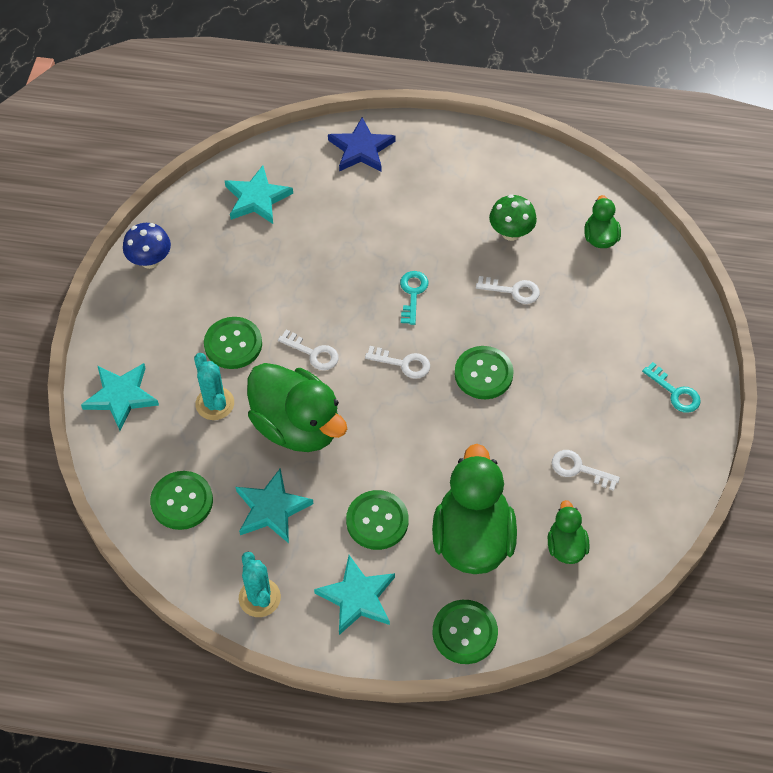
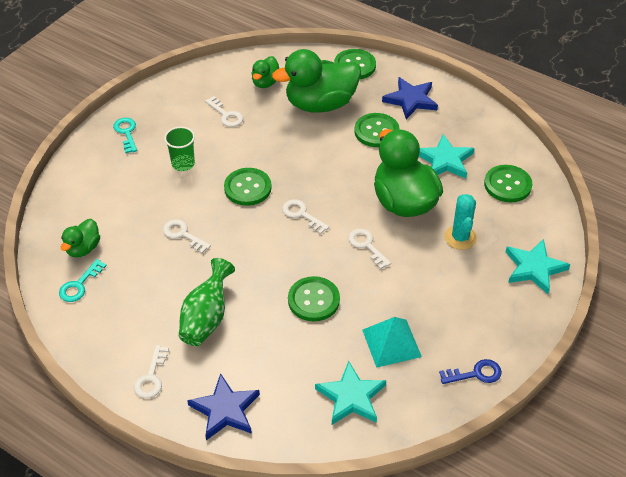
camera: 155 degrees left, 10 degrees down
blue mushroom [123,223,171,269] -> blue key [439,359,502,384]
green button [204,317,262,369] -> green button moved to [288,276,340,321]
turquoise cactus [239,552,281,617] -> none
turquoise star [314,555,395,635] -> blue star [382,77,438,119]
turquoise key [400,271,428,325] -> turquoise key moved to [59,259,107,302]
green duck [432,444,517,574] -> green duck turned 45 degrees clockwise [272,49,361,113]
green mushroom [489,194,537,241] -> none
none -> white key [134,345,169,398]
none -> green cup [164,127,195,171]
none -> green vase [179,258,235,346]
none -> turquoise pyramid [362,317,422,368]

